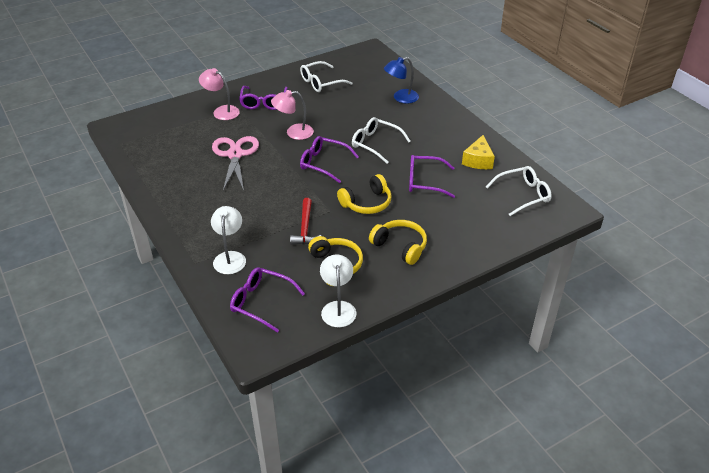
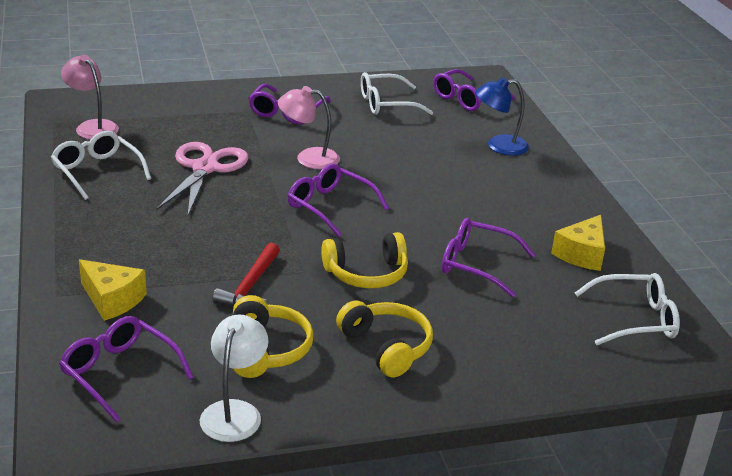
camera: 15 degrees right, 10 degrees down
pink lamp [199,68,240,120] -> pink lamp moved to [61,54,119,140]
white lamp [211,206,246,274] -> yellow cheese [79,259,147,321]
white glasses [352,117,411,164] -> white glasses moved to [51,131,151,200]
none -> purple glasses [433,69,515,111]

